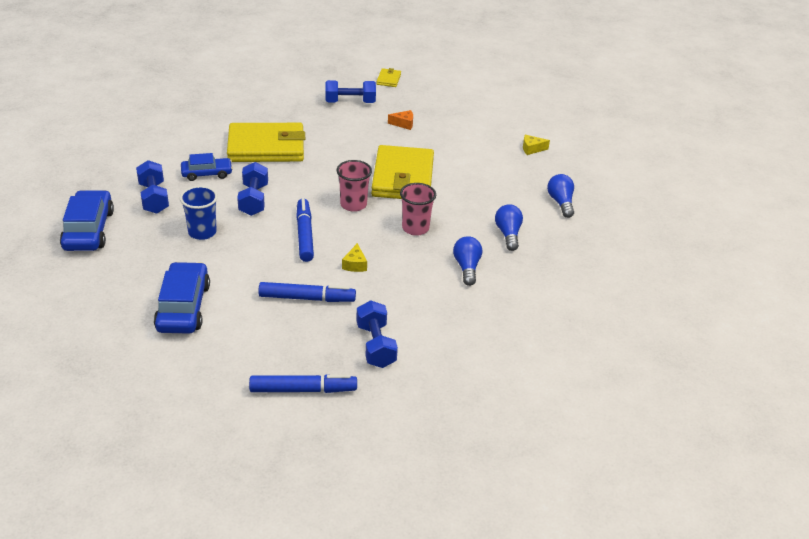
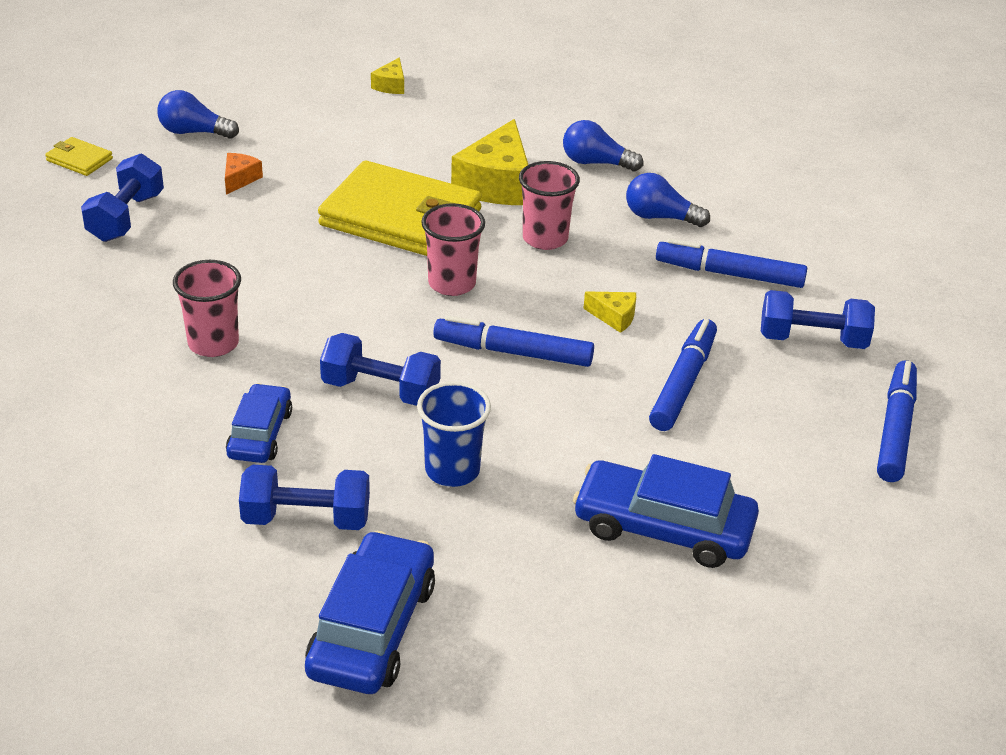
camera: 70 degrees left, 0 degrees up
blue car [60,190,114,251] -> blue car turned 90 degrees clockwise [305,531,435,694]
yellow wallet [227,123,305,162] -> pink cup [173,260,241,357]
blue light bulb [547,174,574,218] -> blue light bulb moved to [157,90,239,139]
none -> yellow cheese [451,119,528,205]
none -> blue marker [656,239,807,288]

